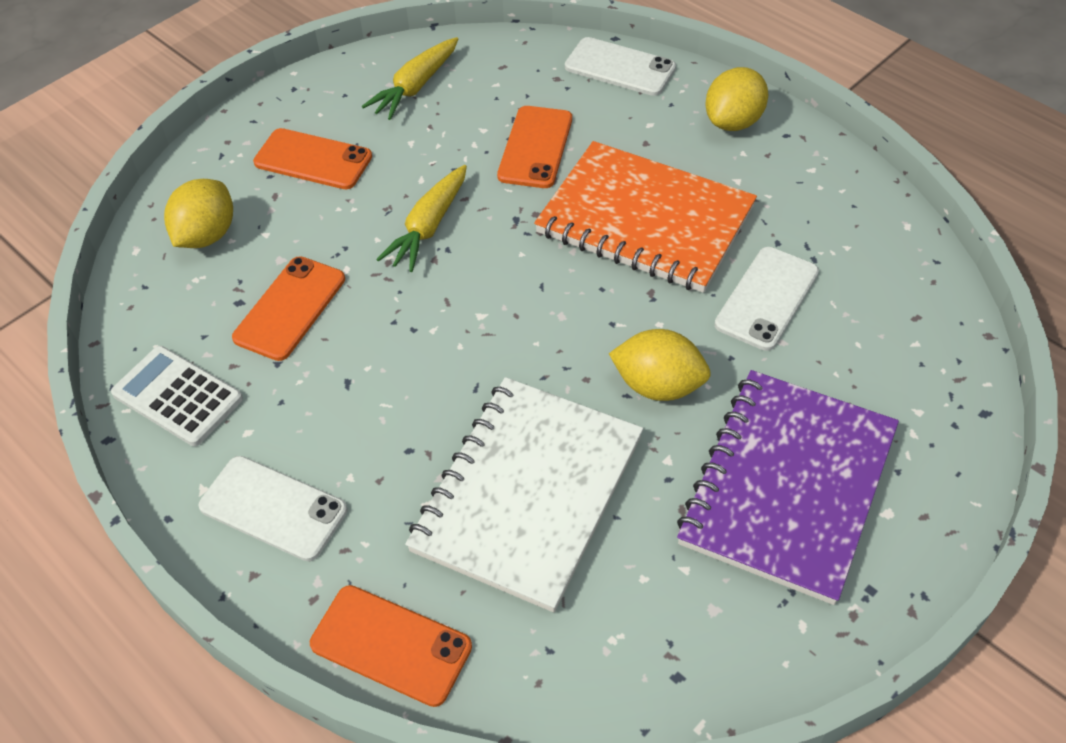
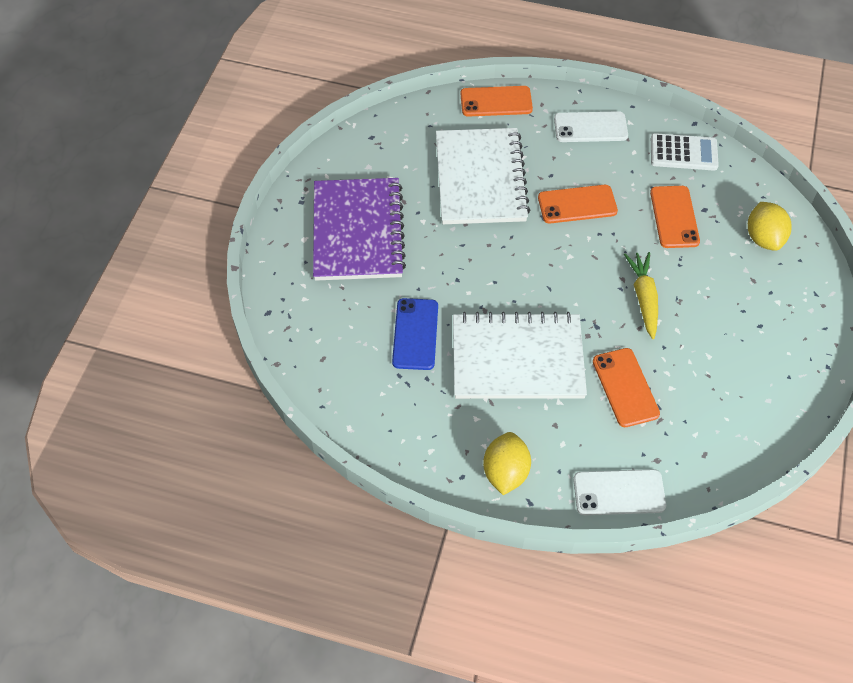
camera: 150 degrees right, 5 degrees up
orange phone [253,128,372,189] -> orange phone moved to [538,185,618,223]
yellow carrot [362,37,458,120] -> none
orange notebook [534,141,757,293] -> white notebook [453,312,587,399]
yellow lemon [609,329,711,401] -> none
white phone [715,247,819,351] -> blue phone [392,298,438,370]

